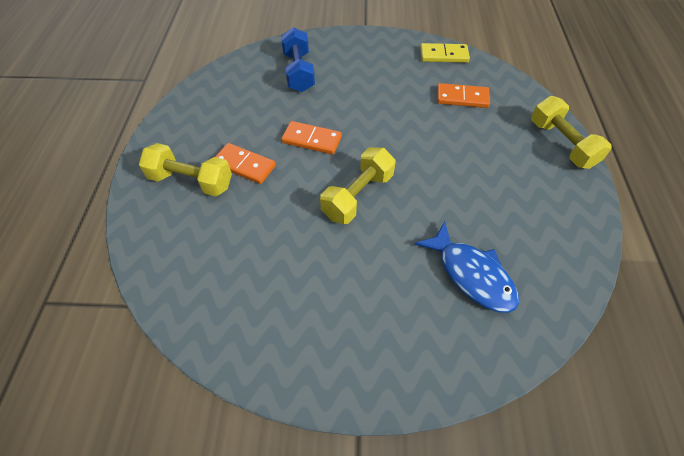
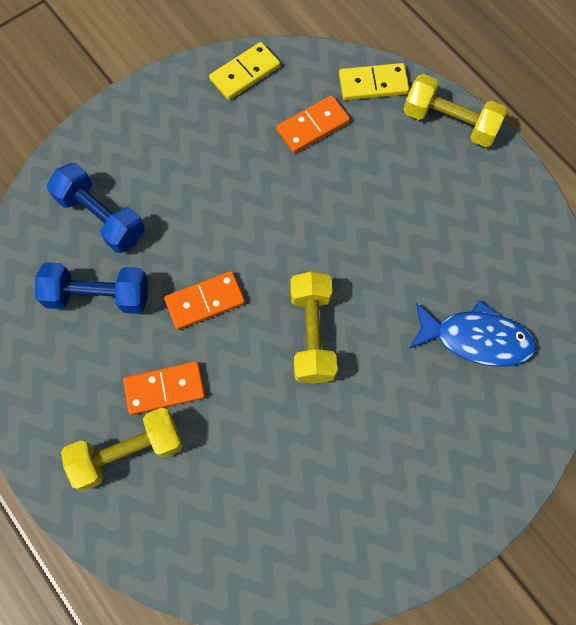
camera: 40 degrees left, 15 degrees up
none -> blue dumbbell [35,262,148,314]
none -> yellow domino [339,63,409,100]

